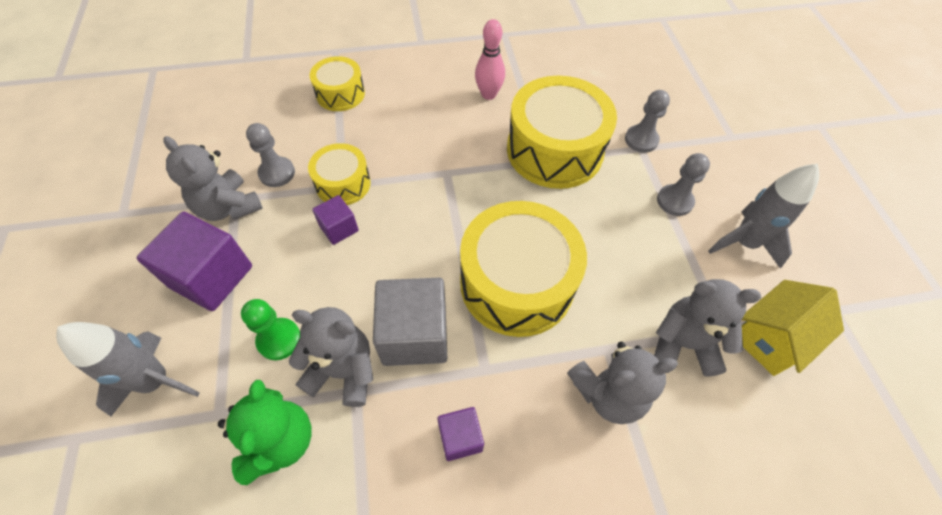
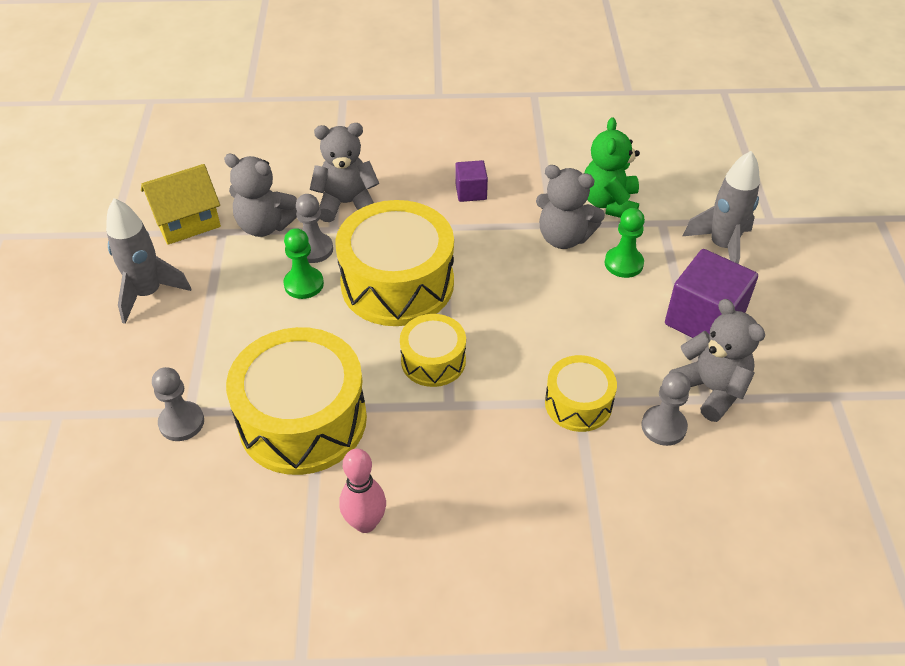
camera: 170 degrees left, 10 degrees down
yellow drum [310,56,365,111] -> yellow drum moved to [400,314,466,387]
purple cube [312,195,359,245] -> none
grey cube [373,278,447,366] -> none
grey pawn [657,153,710,216] -> grey pawn moved to [296,194,333,263]
none -> green pawn [284,228,324,299]

